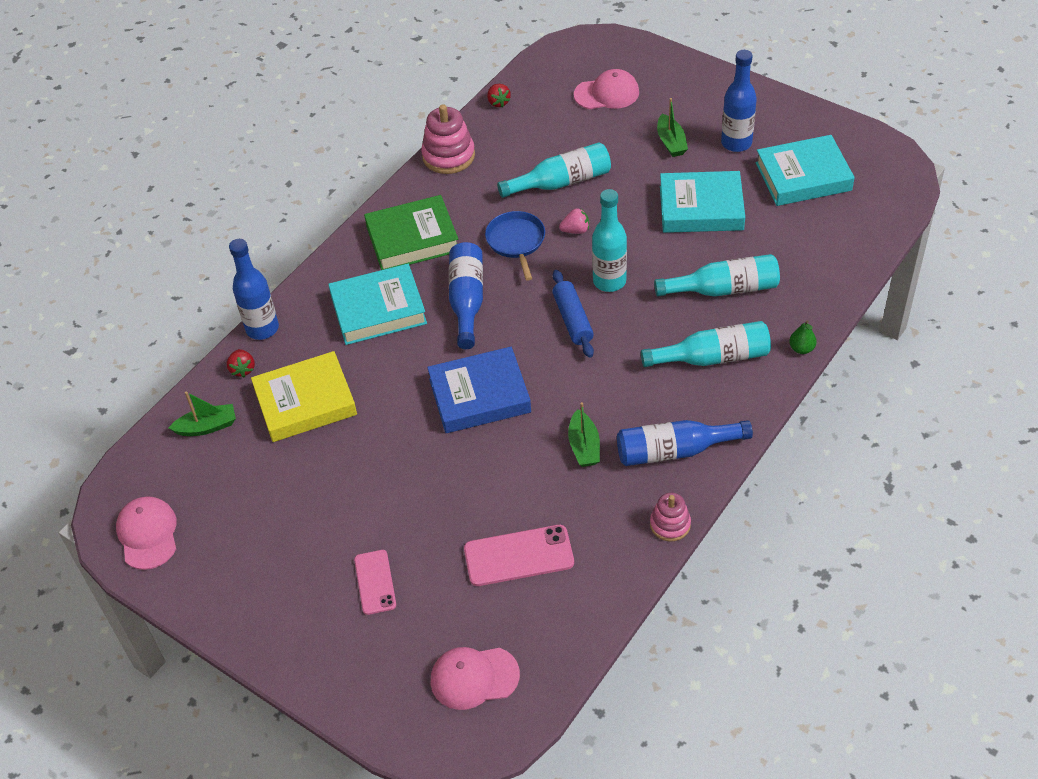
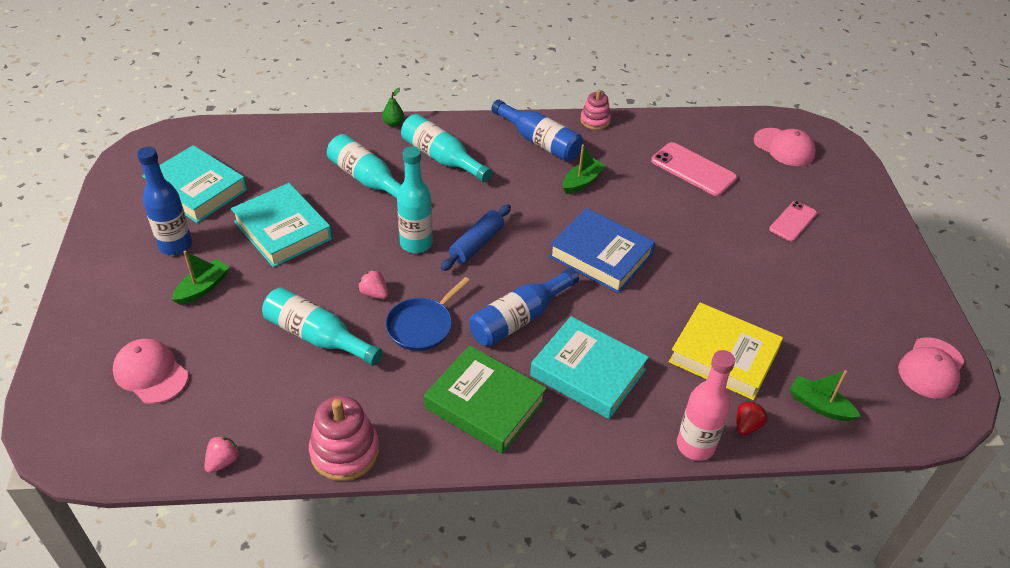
camera: 135 degrees left, 5 degrees down
blue bottle [229,239,279,340] -> pink bottle [677,350,735,461]
red strawberry [487,84,511,107] -> pink strawberry [204,435,240,473]

